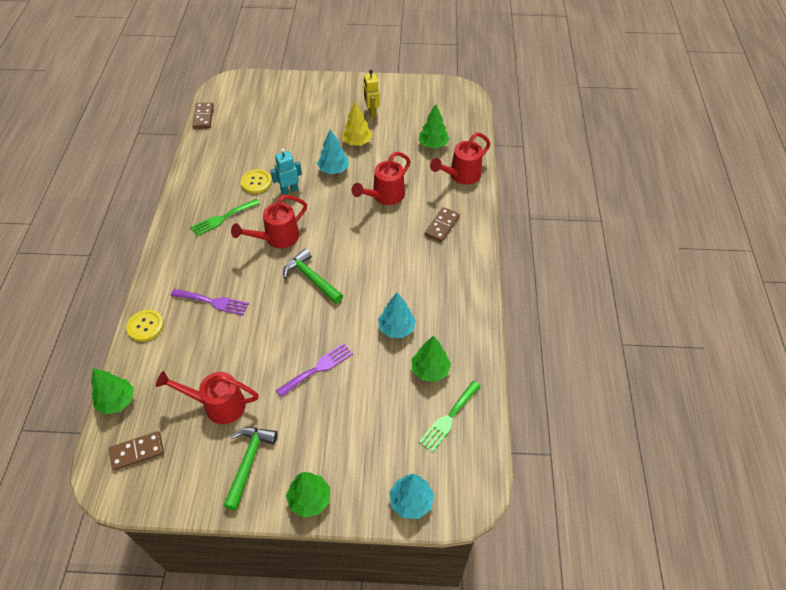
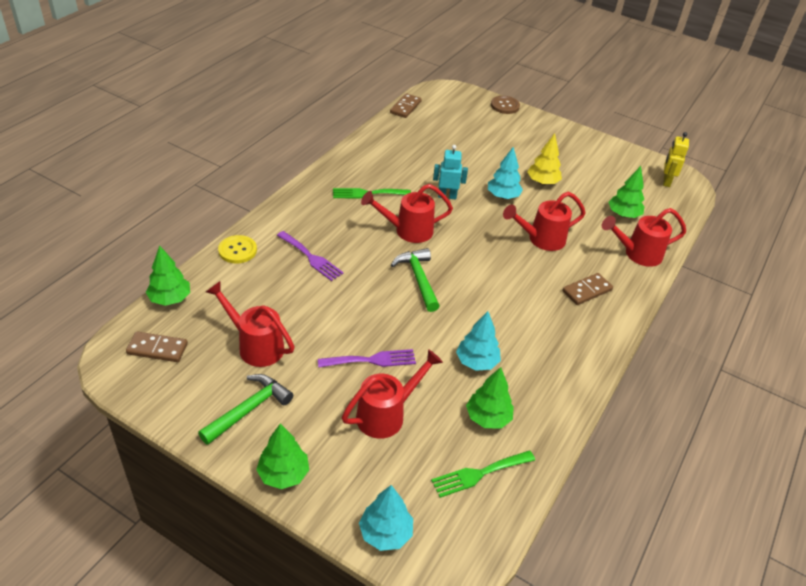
camera: 25 degrees right, 10 degrees down
yellow button [241,169,272,194] -> none
yellow robot [364,70,380,118] -> yellow robot moved to [663,132,689,187]
none -> red watering can [342,349,443,439]
none -> brown button [491,96,520,114]

